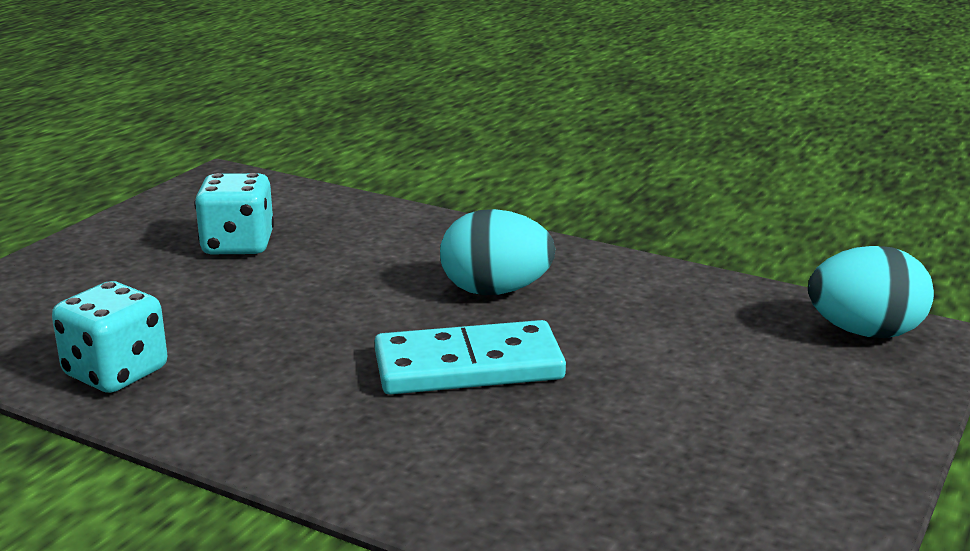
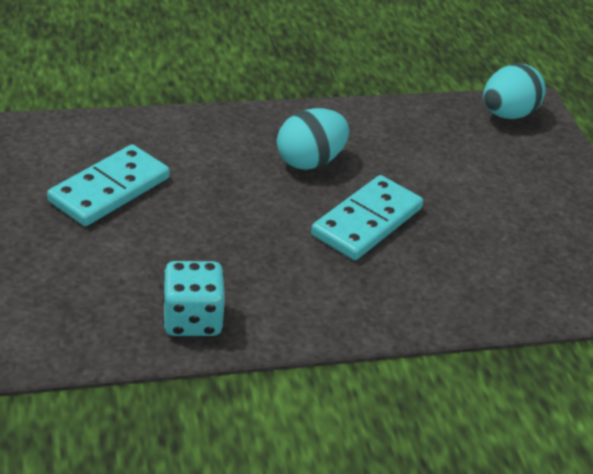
camera: 45 degrees left, 15 degrees up
turquoise dice [194,173,274,254] -> turquoise domino [47,144,170,226]

